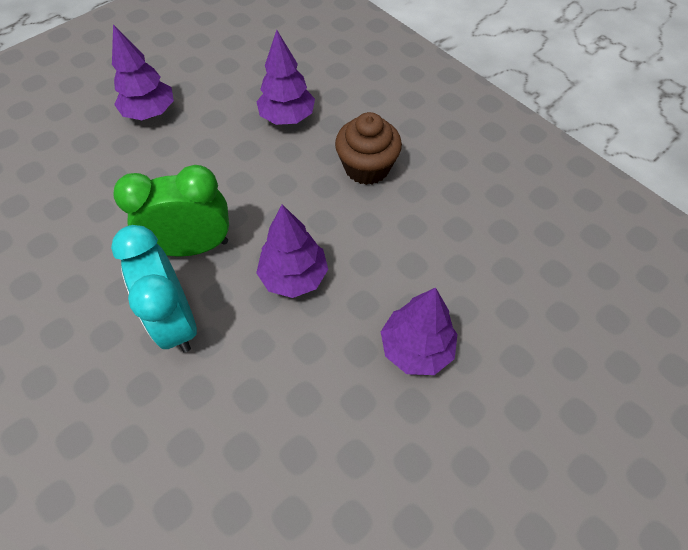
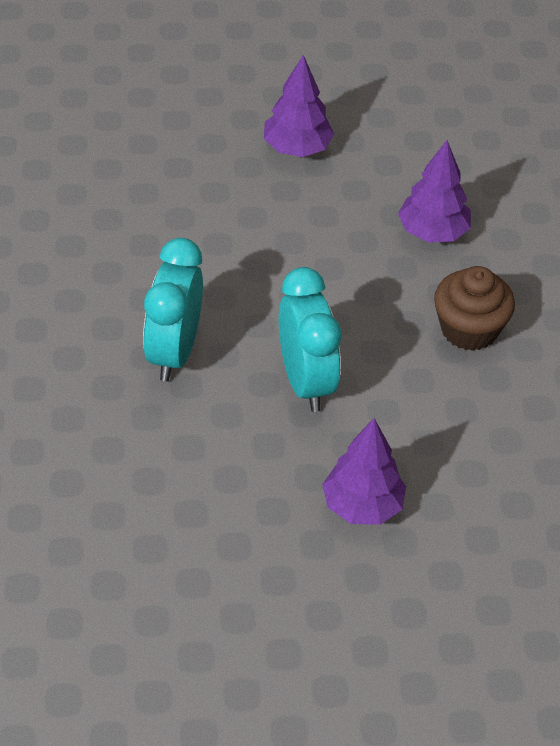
camera: 35 degrees right, 10 degrees down
green clock [113,165,229,256] -> none
purple tree [256,204,328,298] -> turquoise clock [279,267,341,412]

